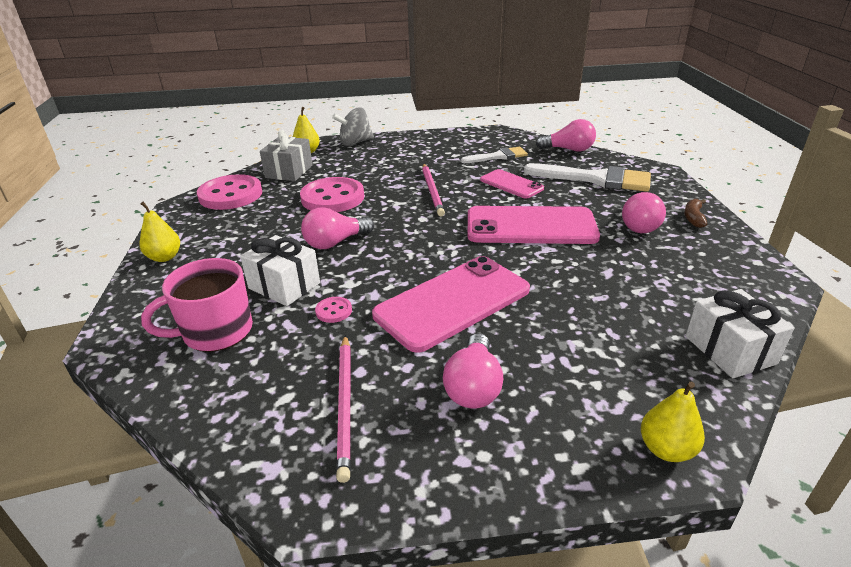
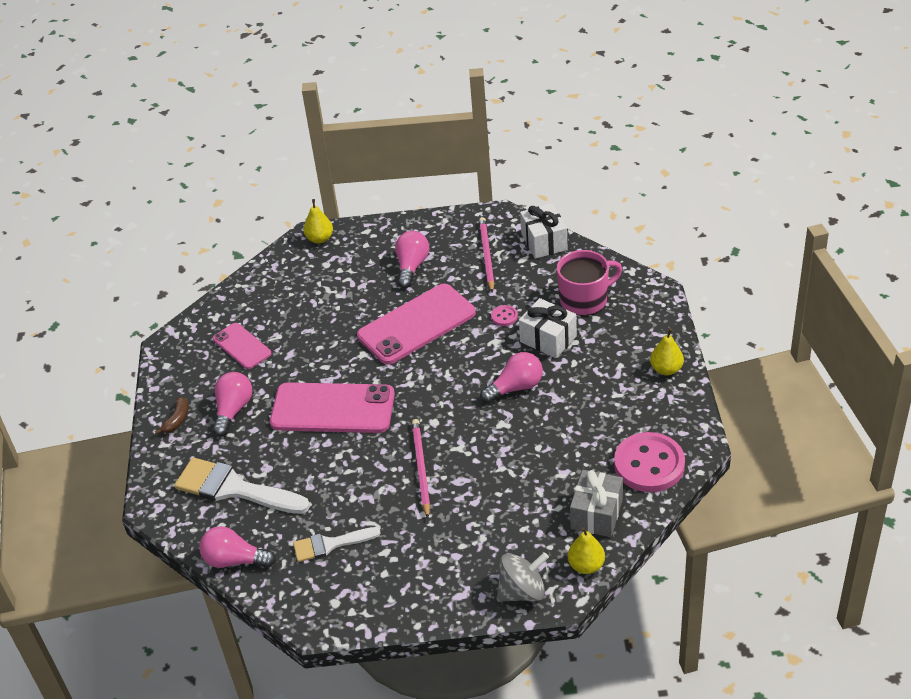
camera: 175 degrees left, 10 degrees up
pink button [300,177,364,212] -> none
pink phone [480,169,544,198] -> pink phone moved to [213,323,272,369]
white gift [686,289,795,378] -> white gift moved to [520,203,567,259]

